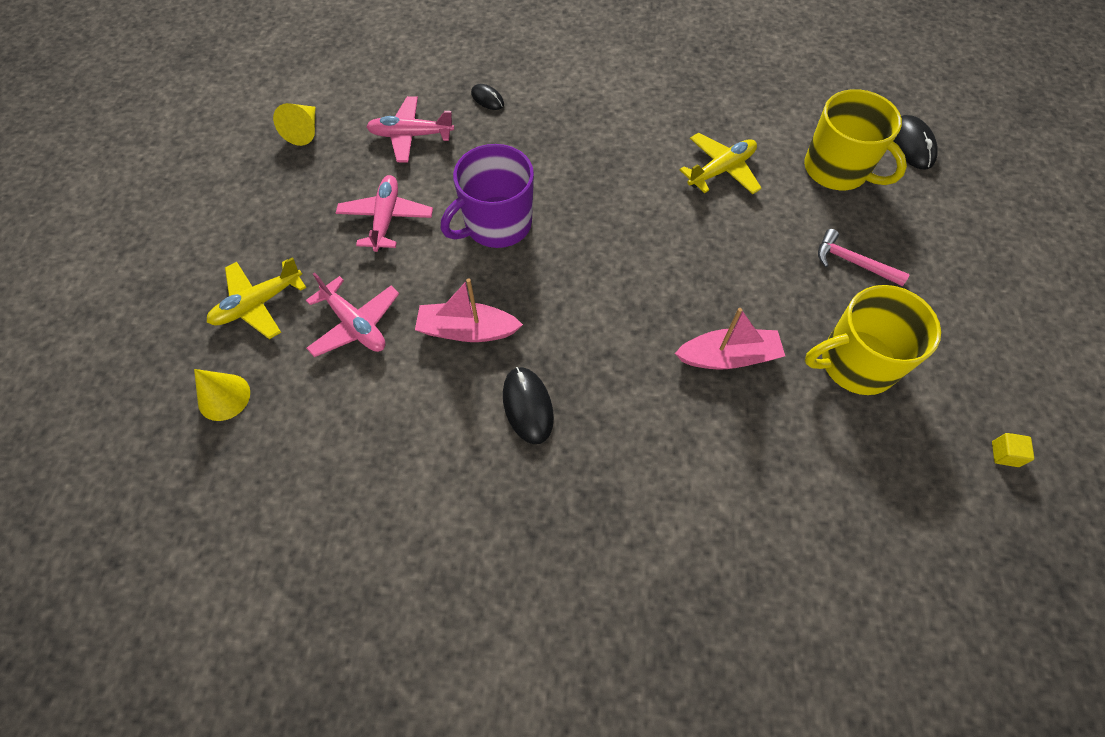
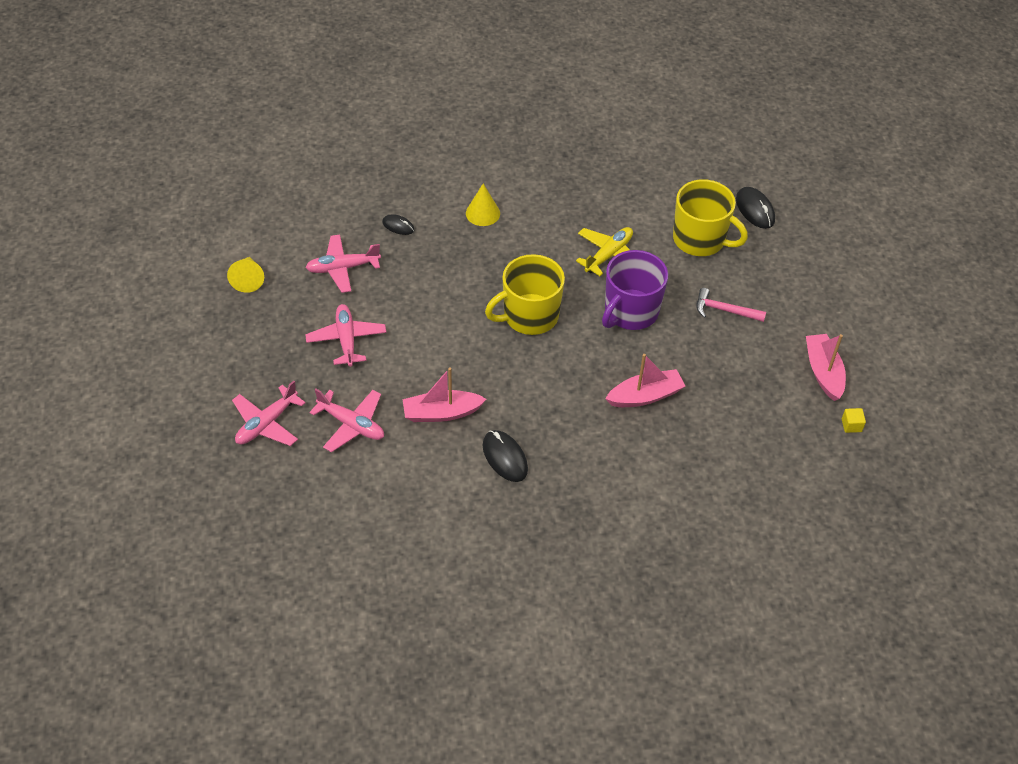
camera: 15 degrees left, 10 degrees down
yellow cone [194,369,250,421] -> yellow cone moved to [466,184,500,226]
yellow plane [207,257,307,339] -> pink plane [232,381,306,446]
purple mug [440,144,534,248] -> purple mug moved to [602,250,668,330]
yellow mug [805,285,941,395] -> yellow mug moved to [485,254,565,335]
none -> pink boat [806,334,846,401]

